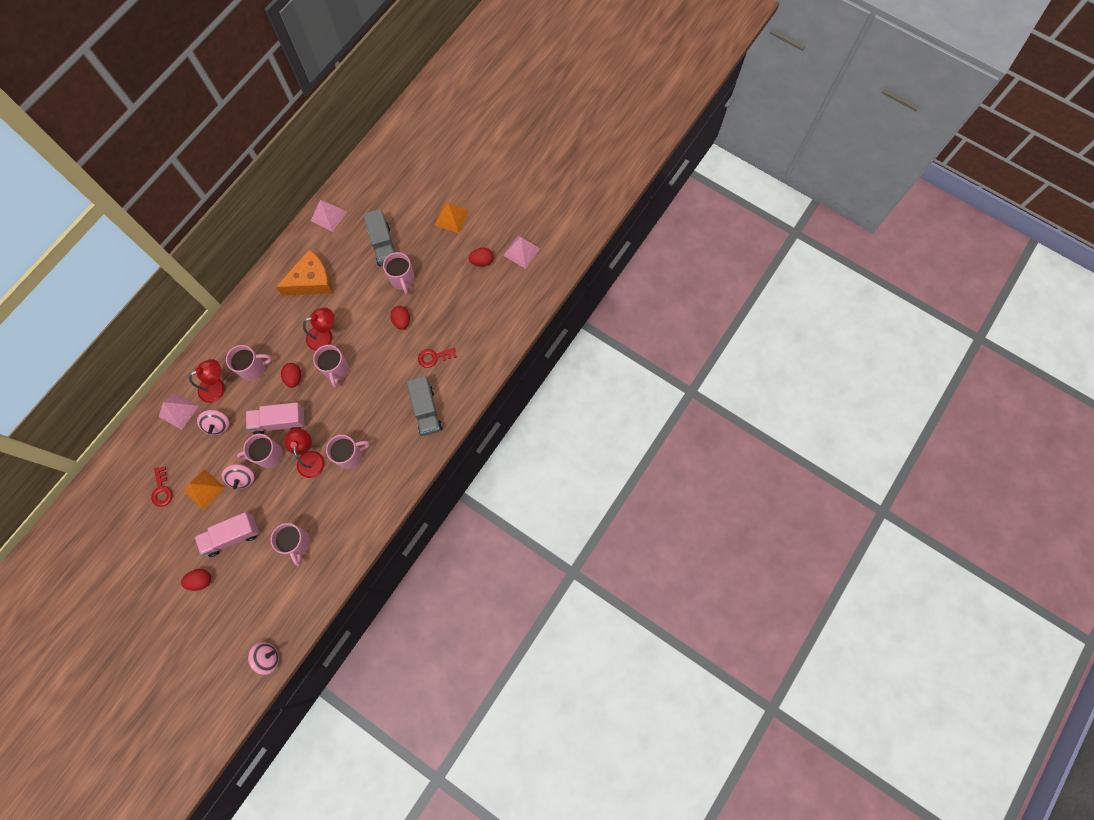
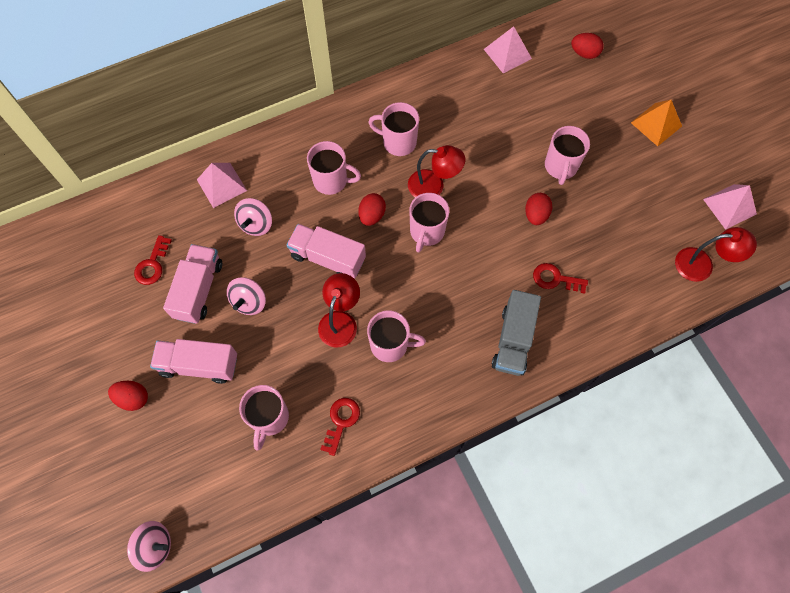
camera: 30 degrees right, 5 degrees down
orange pyramid [183,469,225,510] -> pink truck [163,244,222,324]
red lamp [189,359,225,403] -> red lamp moved to [675,227,757,282]
pink mug [237,434,283,468] -> pink mug moved to [368,102,419,156]
orange cheese [276,249,333,295] -> none
grey truck [363,209,395,266] -> none
red egg [469,248,493,267] -> red egg moved to [571,33,604,59]
none -> red key [320,398,360,456]

